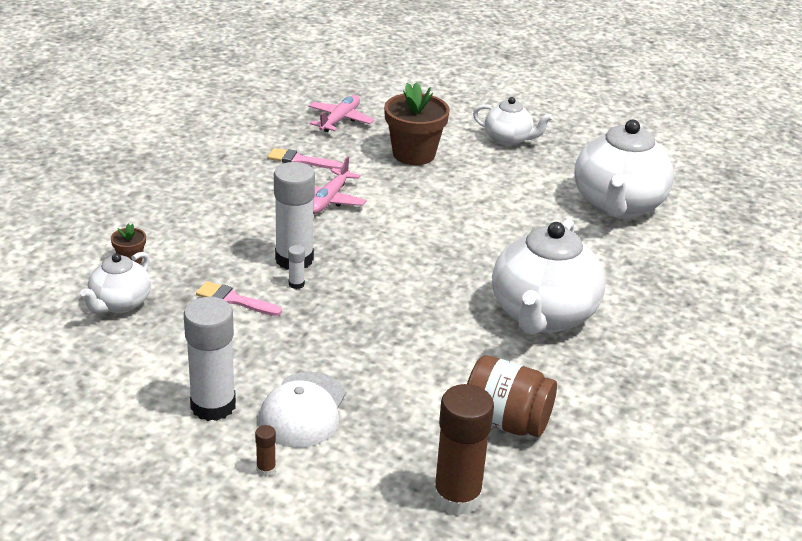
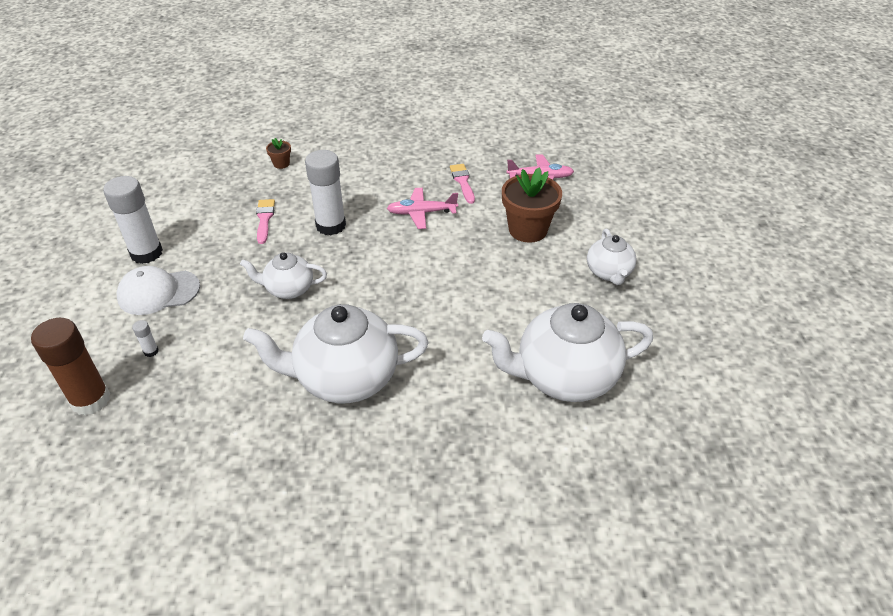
camera: 65 degrees right, 10 degrees up
white teapot [80,252,151,313] -> white teapot moved to [240,252,327,299]
brown glue stick [255,425,276,476] -> none
white glue stick [288,245,305,289] -> white glue stick moved to [132,320,158,357]
brown jar [467,355,557,437] -> none

